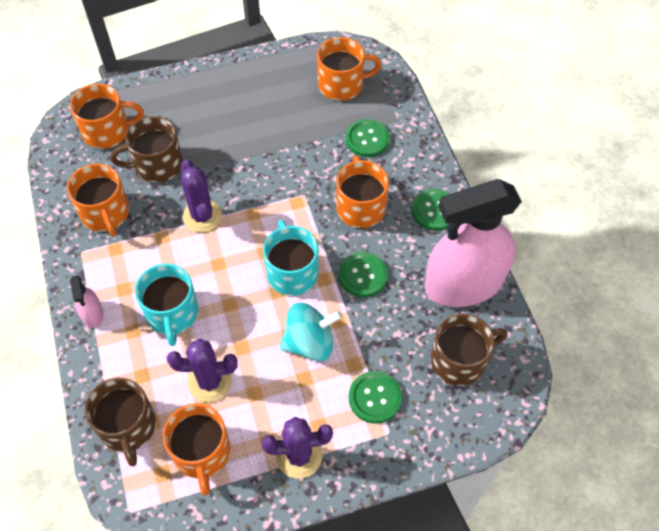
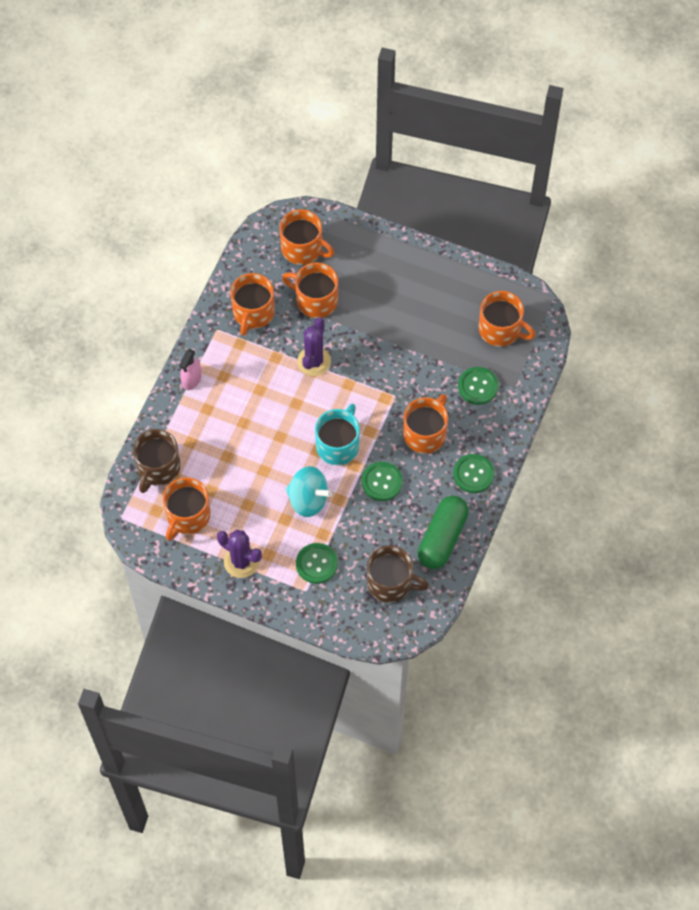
camera: 40 degrees right, 5 degrees up
brown mug [110,116,183,183] -> orange mug [282,262,338,318]
turquoise mug [135,264,198,346] -> none
purple cactus [167,339,238,402] -> none
pink spray bottle [425,179,522,307] -> green capsule [418,496,469,569]

